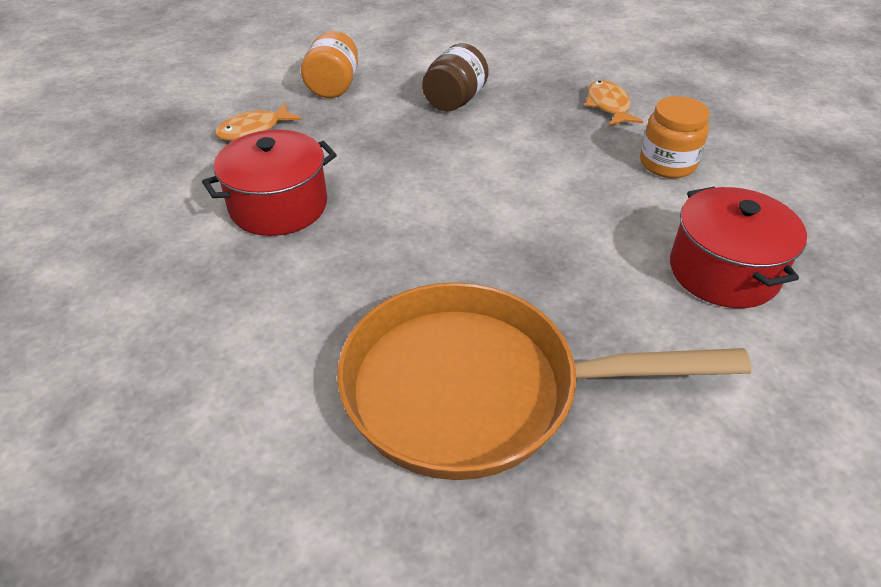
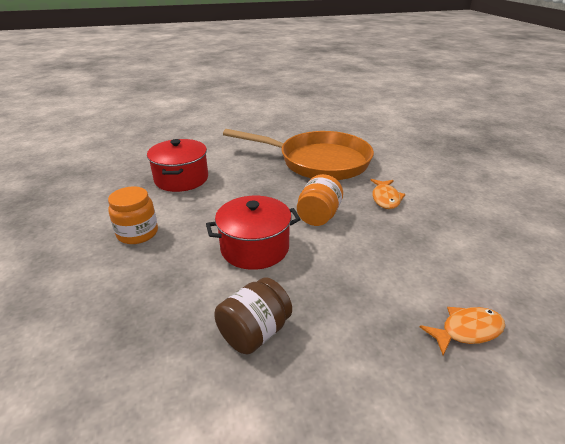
camera: 165 degrees left, 10 degrees down
red pot [202,129,337,236] -> red pot moved to [206,196,301,270]
orange jar [301,31,358,98] -> orange jar moved to [297,174,343,226]
orange fish [585,80,643,127] -> orange fish moved to [370,179,406,209]

